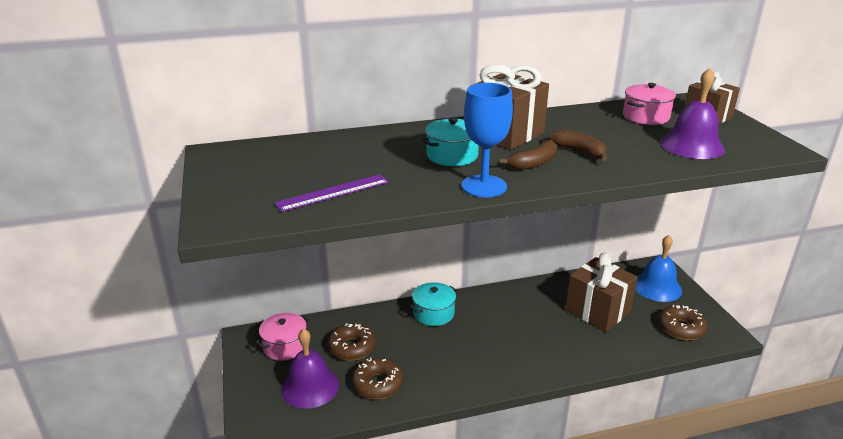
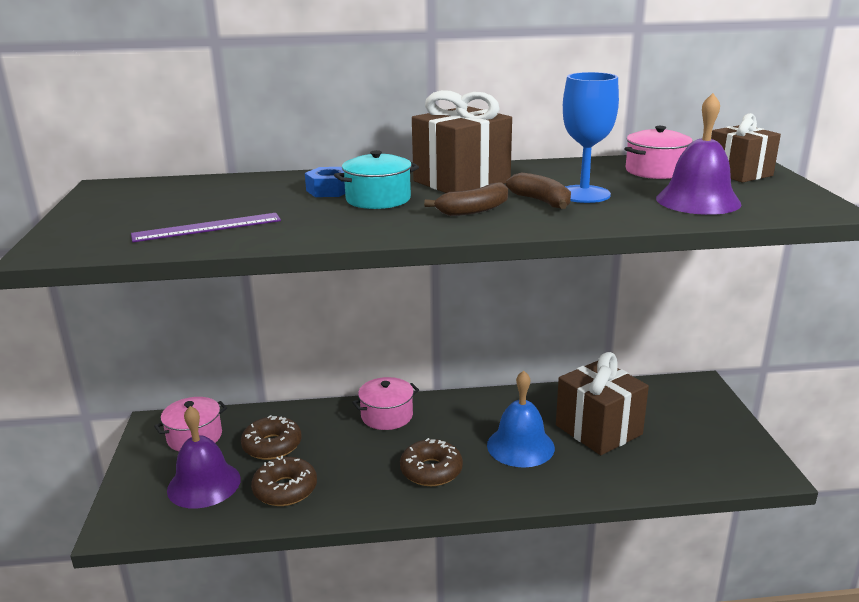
camera: 10 degrees right, 5 degrees down
turquoise pot [409,282,458,326] -> pink pot [352,377,419,430]
blue goblet [462,83,513,197] -> blue goblet moved to [563,72,619,203]
blue bell [635,235,682,302] -> blue bell moved to [487,371,555,467]
brown donut [658,305,708,340] -> brown donut moved to [400,438,463,486]
none -> blue nut [305,167,345,197]

